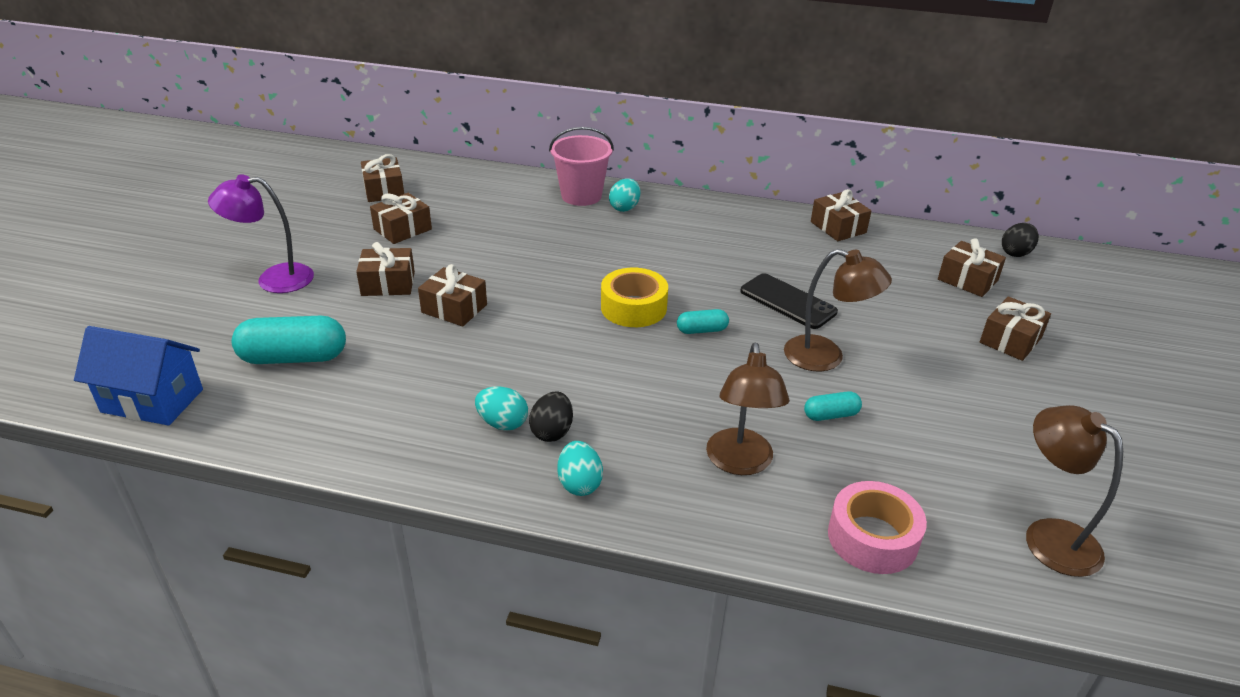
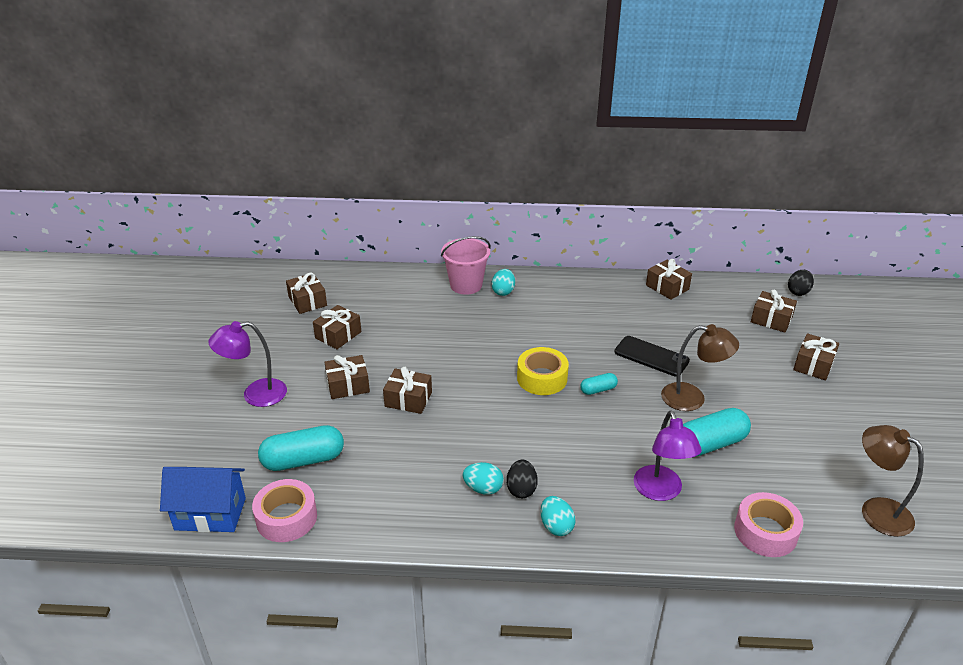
camera: 10 degrees left, 0 degrees up
brown lamp [706,343,789,475] -> purple lamp [634,410,702,501]
turquoise capsule [804,391,862,421] -> turquoise capsule [683,408,751,456], size x1.93
none -> pink tape [252,479,317,542]

